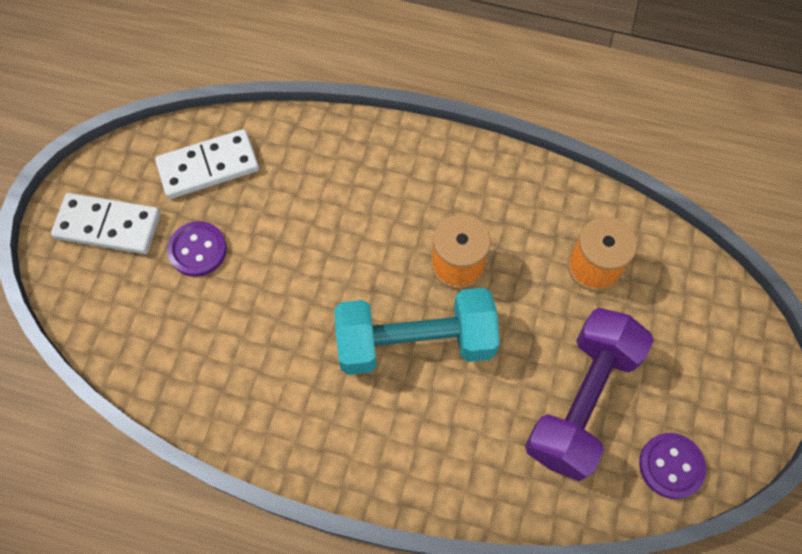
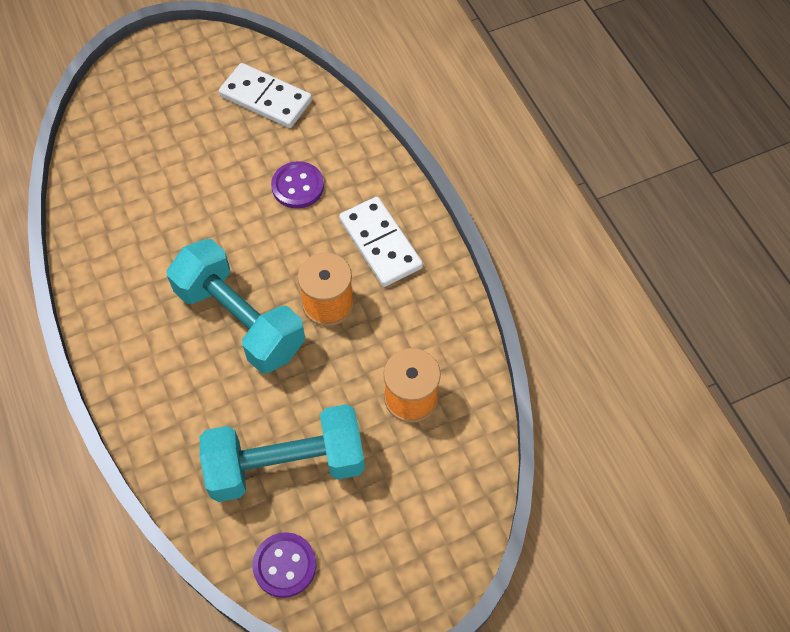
camera: 50 degrees right, 5 degrees down
white domino [51,193,161,254] -> white domino moved to [339,197,423,287]
purple button [167,221,227,277] -> purple button moved to [271,161,324,209]
purple dumbbell [525,308,654,481] -> turquoise dumbbell [200,404,365,502]

